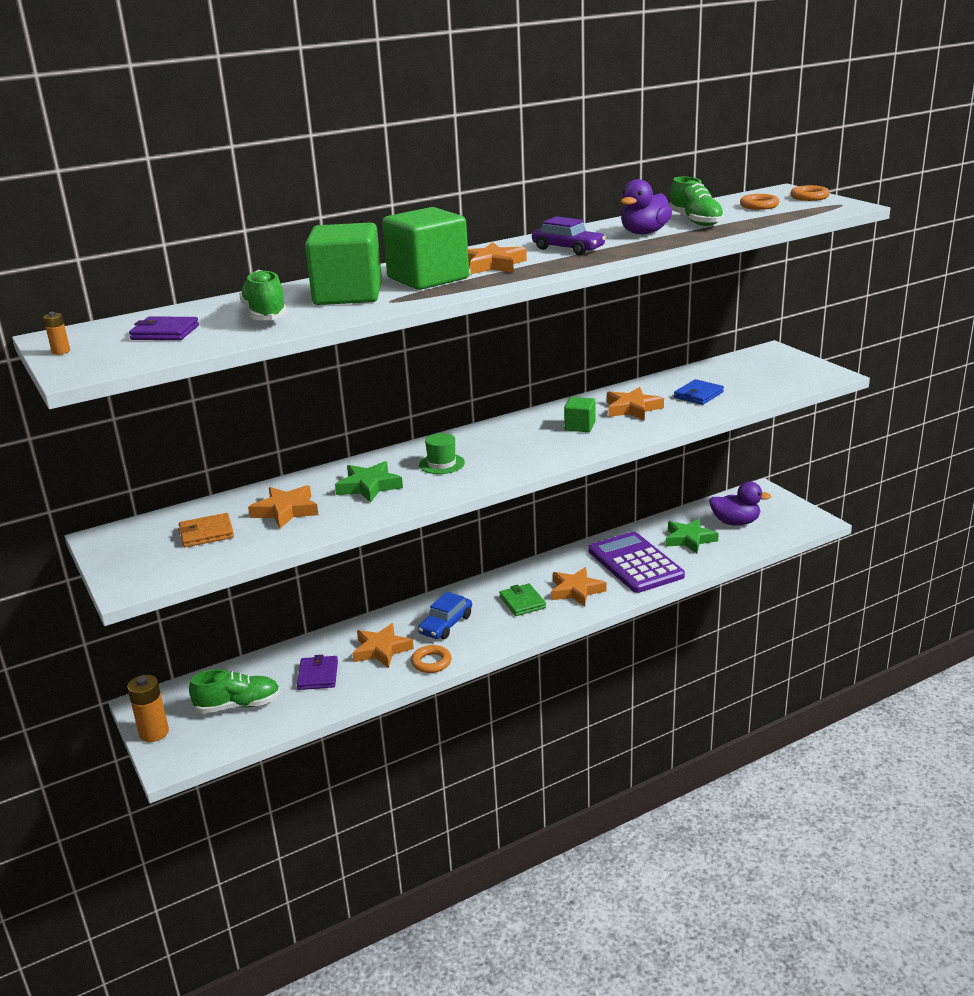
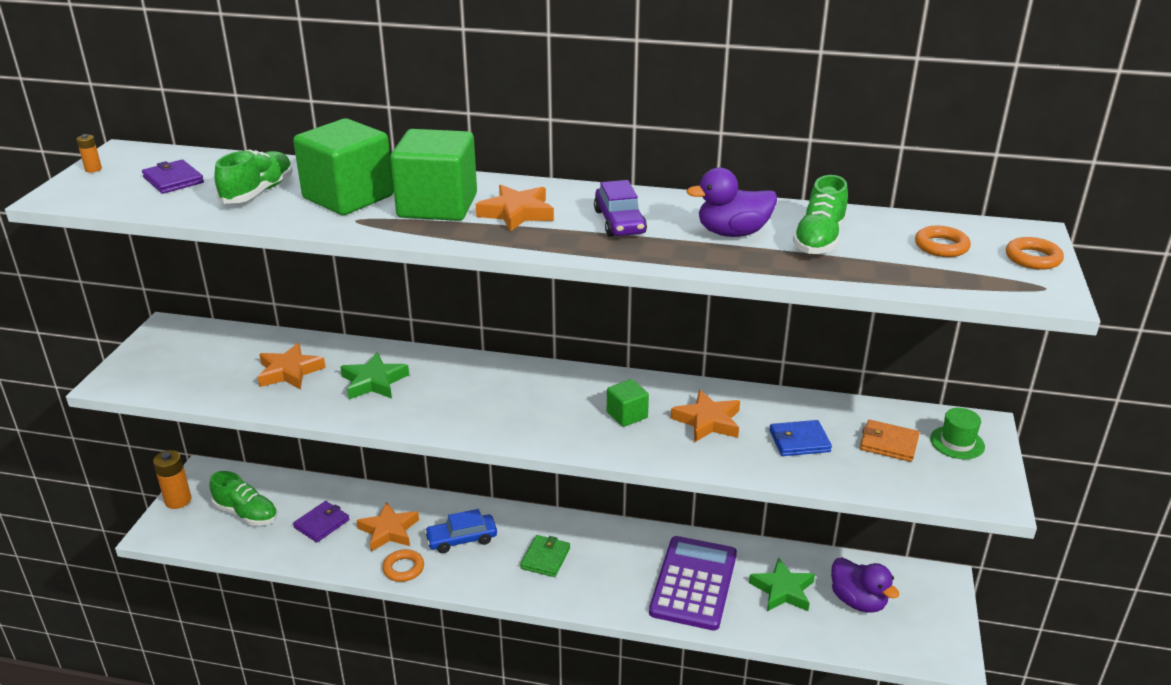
camera: 40 degrees right, 5 degrees up
orange wallet [178,513,234,547] -> orange wallet moved to [860,420,920,462]
green hat [419,433,465,474] -> green hat moved to [930,408,985,459]
orange star [551,567,607,607] -> none

